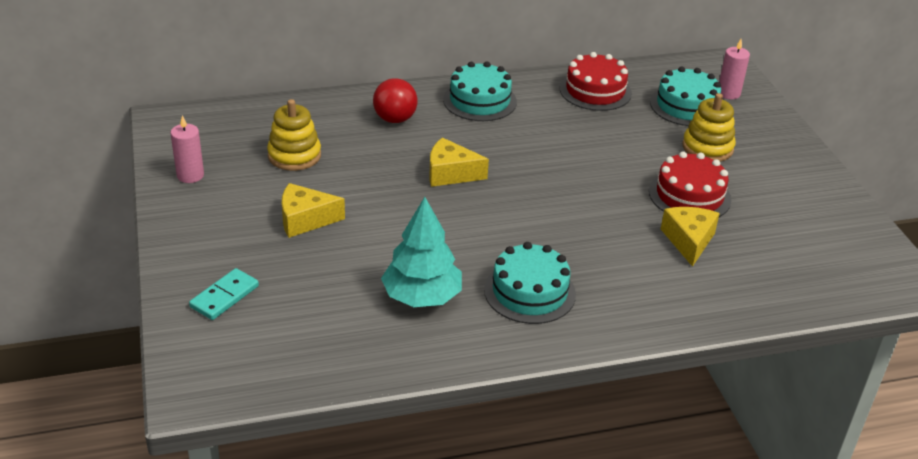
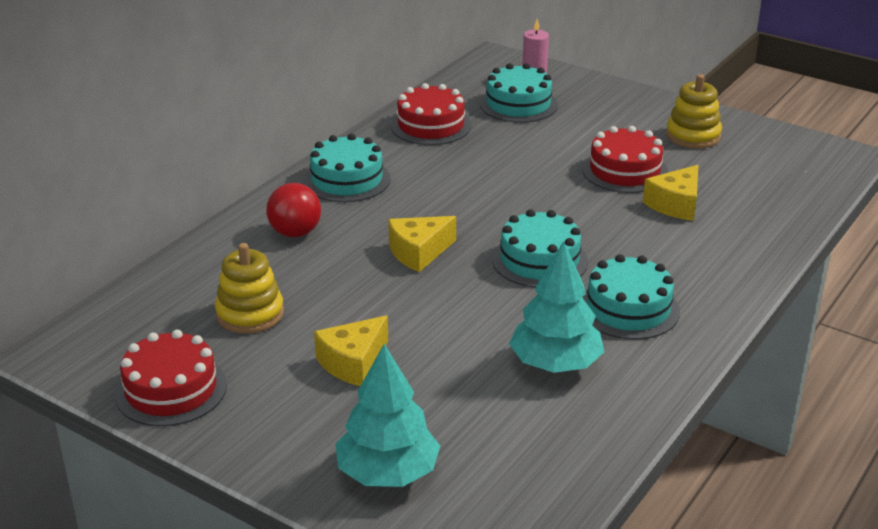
camera: 40 degrees left, 5 degrees down
pink candle [171,115,204,183] -> red cake [115,330,227,426]
turquoise domino [189,268,259,320] -> turquoise tree [335,344,440,487]
yellow cheese [661,207,720,267] -> yellow cheese turned 105 degrees counterclockwise [643,165,698,221]
yellow stacking toy [682,93,736,162] -> yellow stacking toy moved to [666,74,722,149]
none -> turquoise cake [492,209,588,288]

